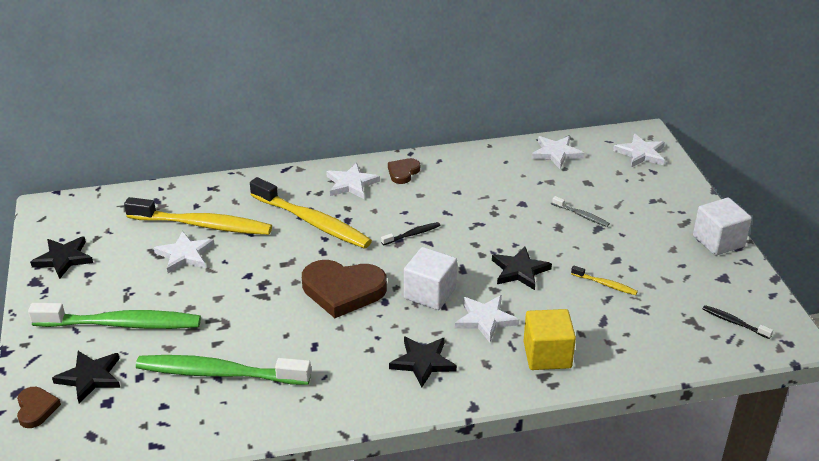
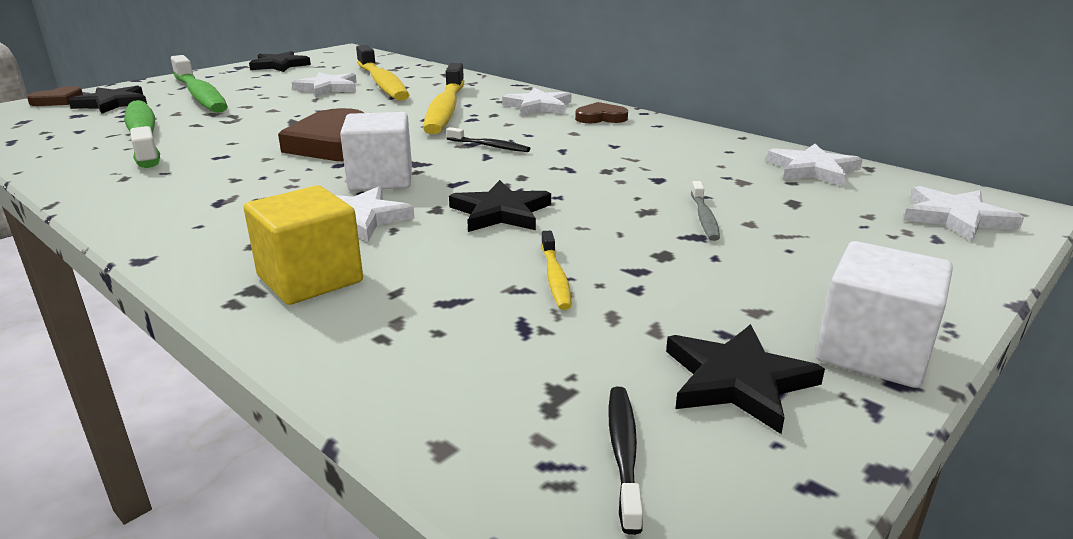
camera: 55 degrees right, 10 degrees down
black star [389,336,457,387] -> black star moved to [666,324,825,434]

